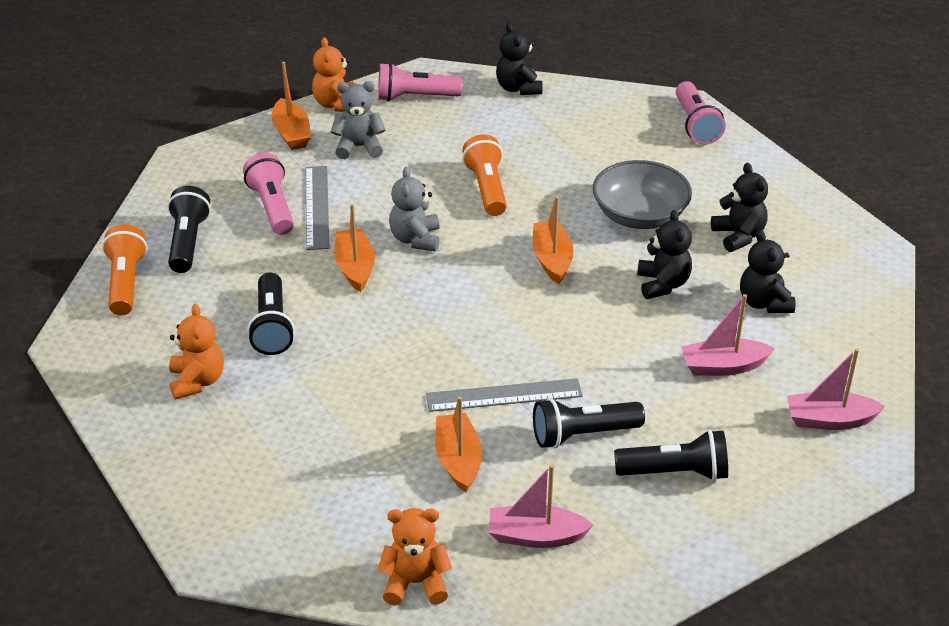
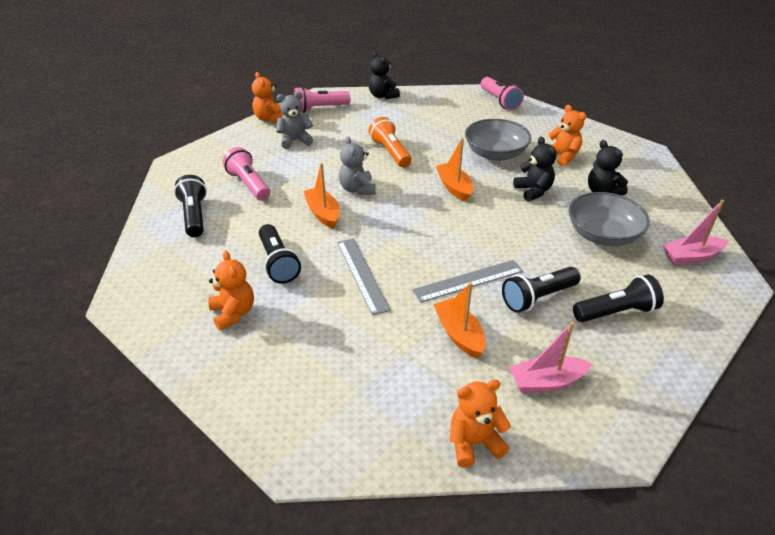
camera: 15 degrees left, 0 degrees up
orange flashlight [102,224,147,315] -> none
orange boat [272,62,311,150] -> none
grey ruler [306,166,329,250] -> grey ruler moved to [337,238,391,316]
pink boat [681,294,775,376] -> grey bowl [568,192,650,246]
black teddy bear [711,163,768,252] -> orange teddy bear [548,105,586,166]

